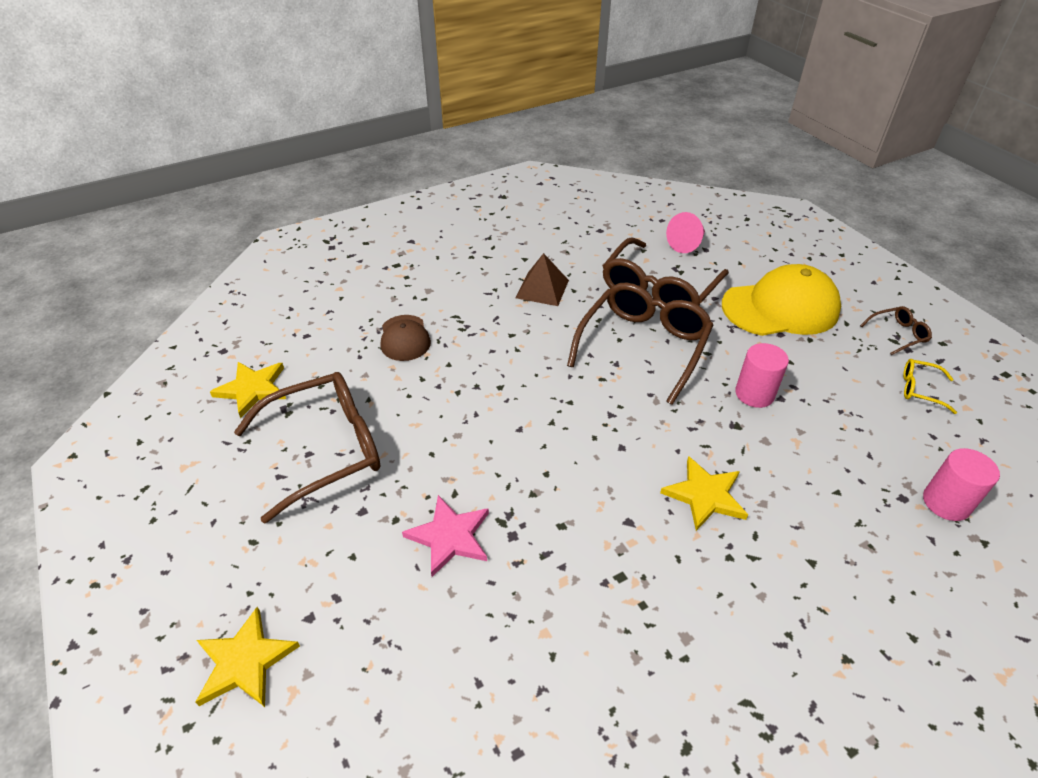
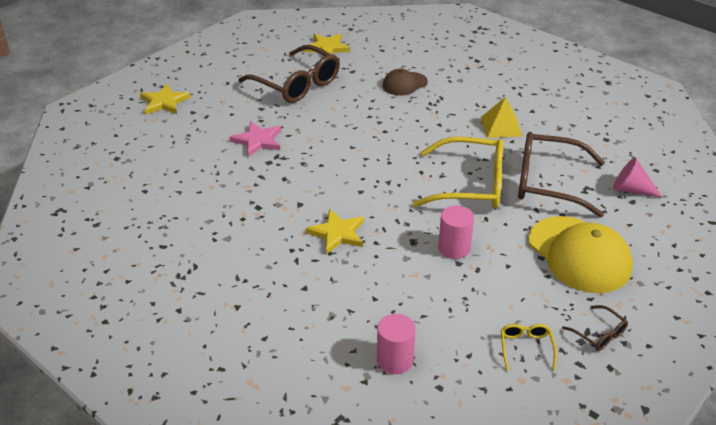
camera: 70 degrees right, 5 degrees down
brown pyramid [516,253,569,306] -> yellow pyramid [481,97,523,138]
brown glasses [567,282,713,405] -> yellow glasses [412,137,503,208]

